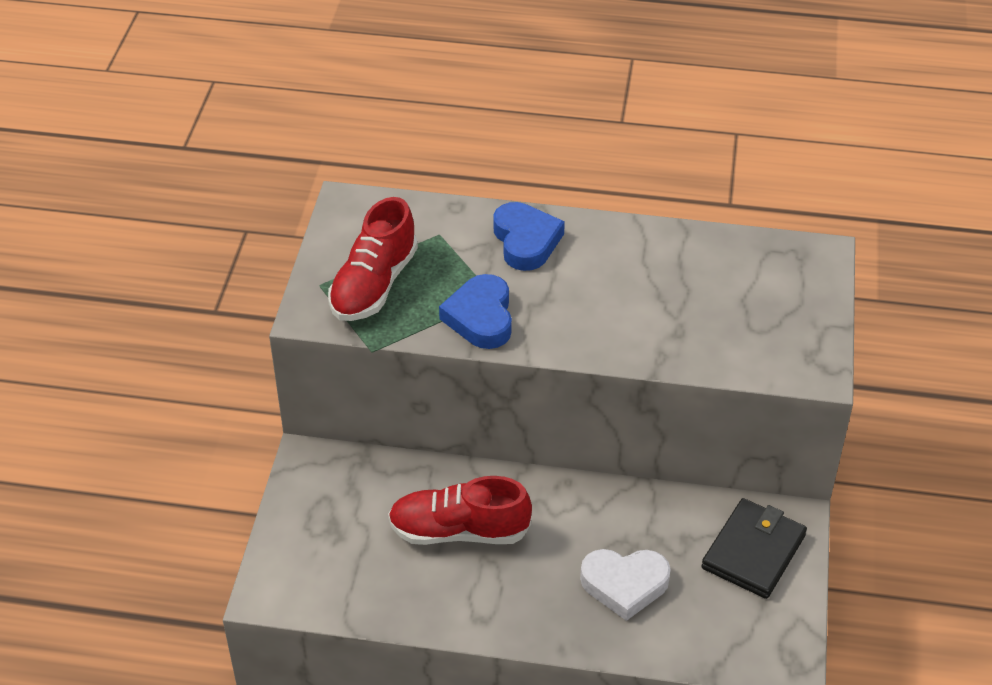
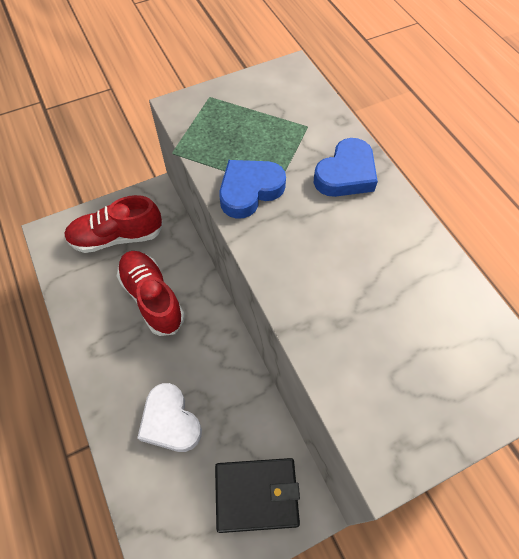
camera: 55 degrees right, 15 degrees up
red shoe [328,197,418,321] -> red shoe moved to [64,195,163,253]

